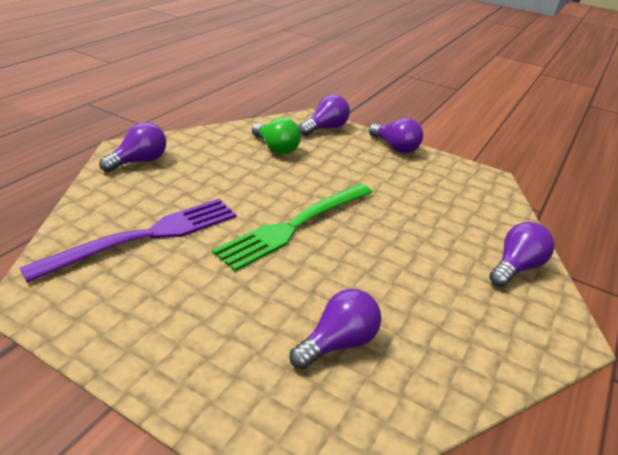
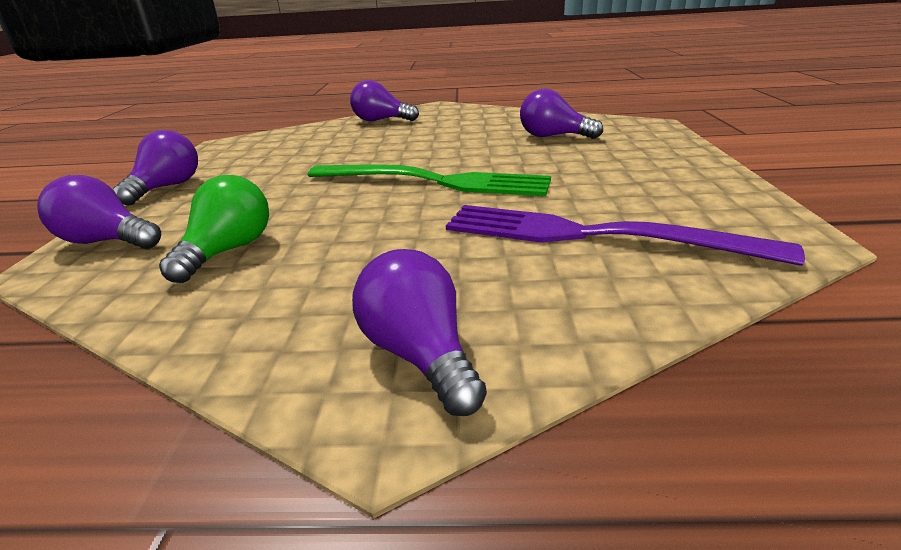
camera: 115 degrees left, 5 degrees down
purple light bulb [99,122,166,172] -> purple light bulb turned 45 degrees clockwise [352,249,487,416]

